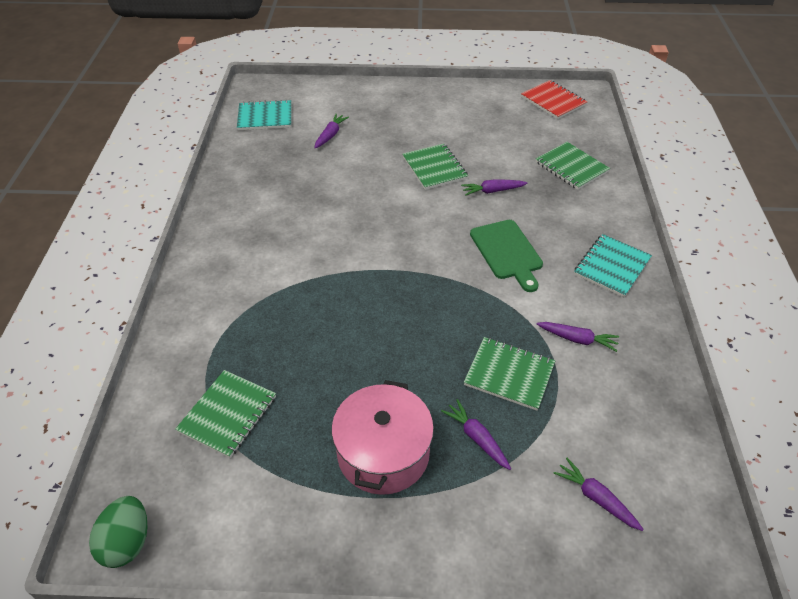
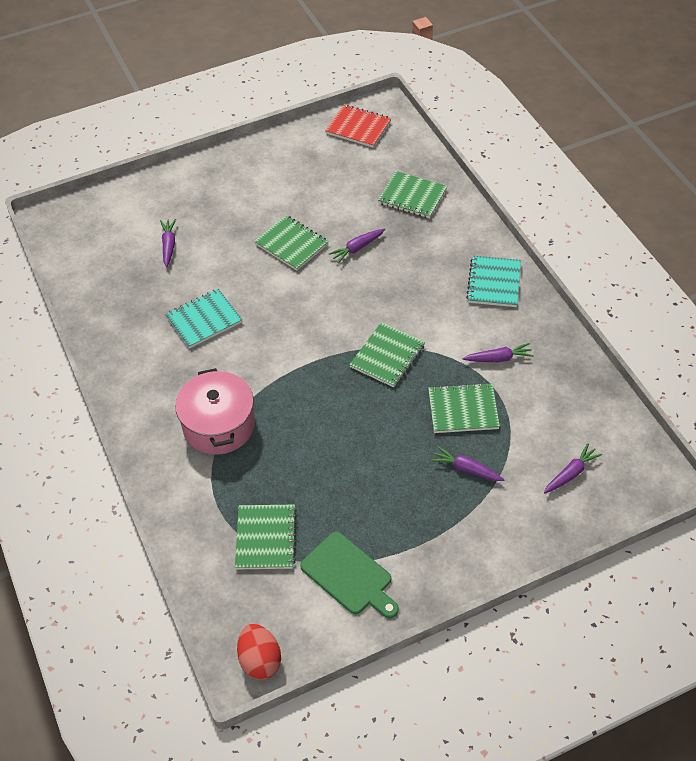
camera: 25 degrees left, 5 degrees up
green egg [89,496,148,568] -> red egg [237,624,281,680]
turquoise notebook [237,99,291,130] -> turquoise notebook moved to [165,289,242,349]
pink pot [332,380,434,495] -> pink pot moved to [175,368,255,455]
green cutting board [470,220,543,292] -> green cutting board moved to [300,532,399,618]
purple carrot [553,458,644,531] -> purple carrot turned 120 degrees clockwise [544,443,602,494]
none -> green notebook [349,322,425,387]

